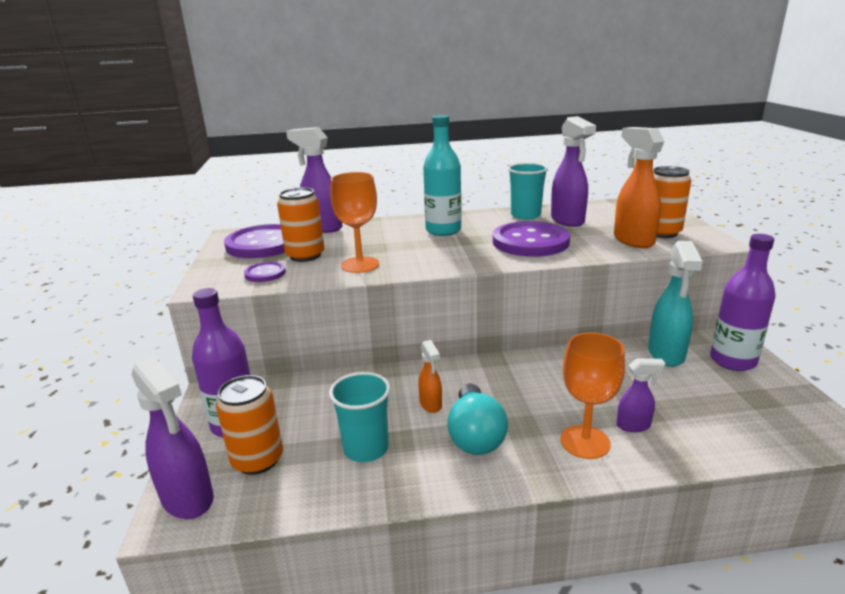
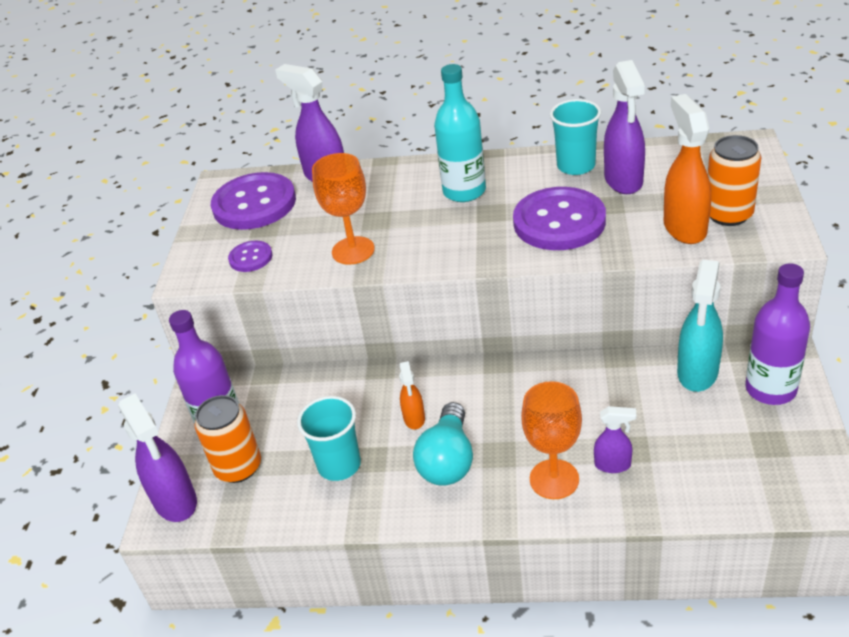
camera: 15 degrees right, 15 degrees up
orange can [277,188,324,262] -> none

